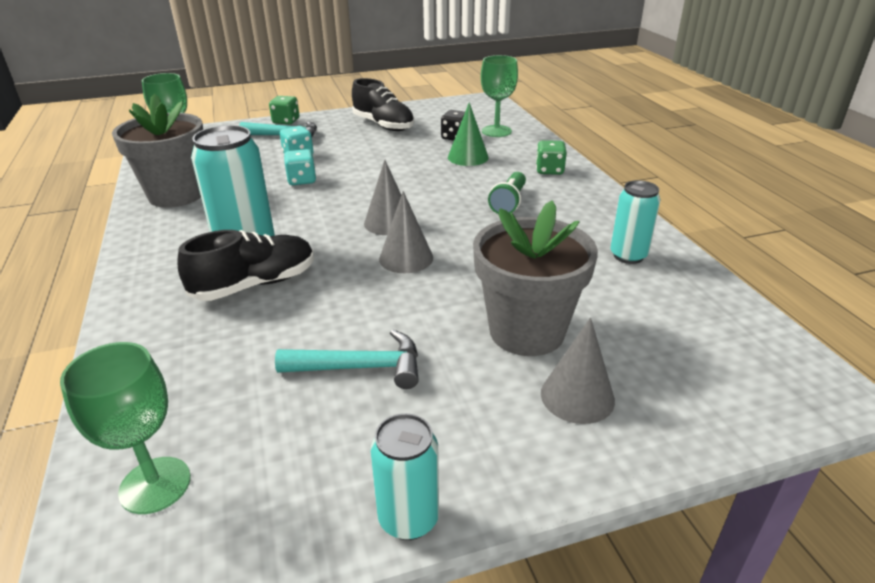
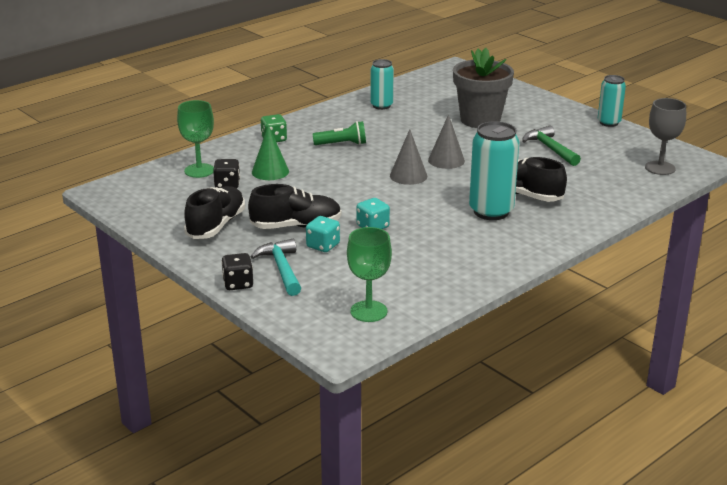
camera: 115 degrees left, 5 degrees down
green goblet [60,342,191,514] -> grey goblet [645,98,686,175]
grey flower pot [112,94,203,208] -> none
green dice [269,96,299,124] -> black dice [221,253,253,290]
turquoise hammer [275,330,419,389] -> green hammer [522,125,581,166]
grey cone [541,318,615,424] -> none
none -> black shoe [248,184,342,229]

